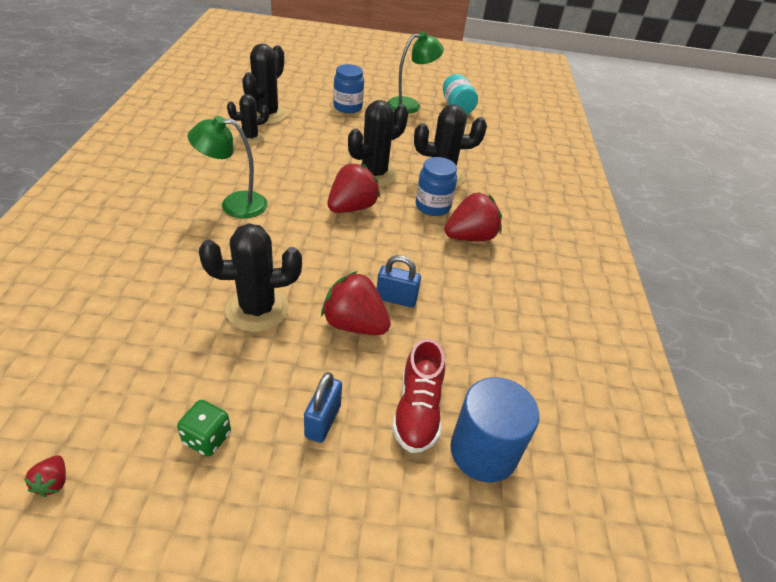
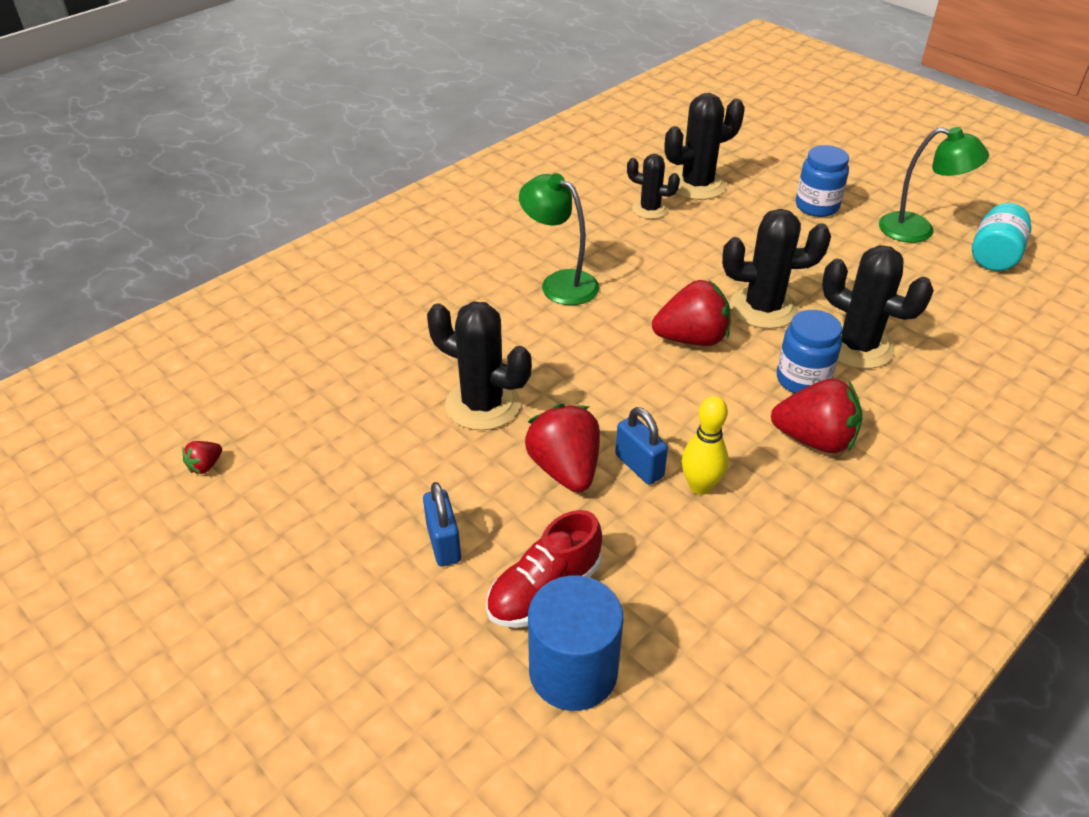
camera: 45 degrees right, 0 degrees up
green dice [177,400,231,457] -> none
blue padlock [304,372,342,443] -> blue padlock turned 75 degrees counterclockwise [423,482,461,566]
none -> yellow bowling pin [682,396,728,495]

